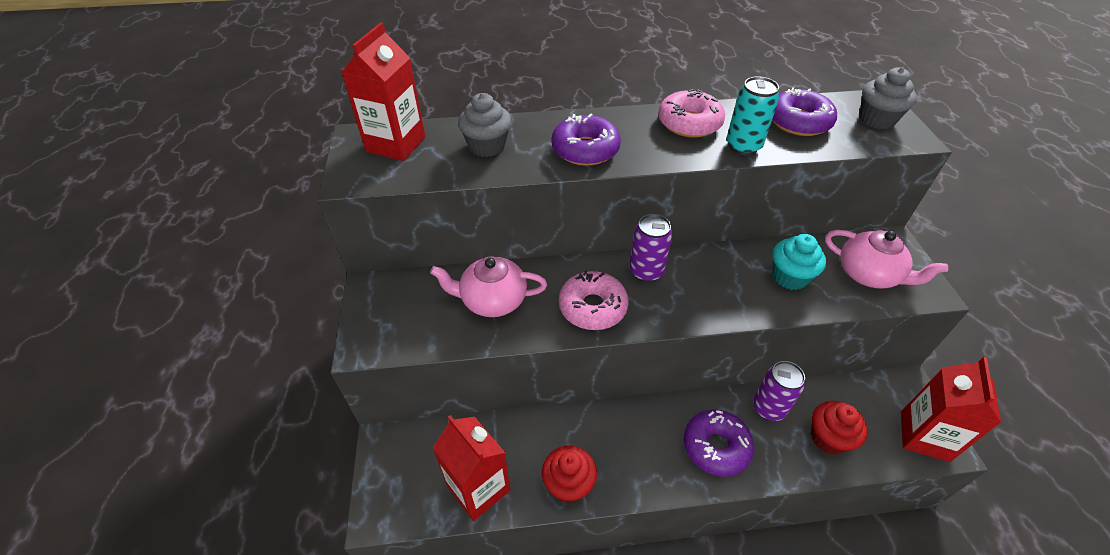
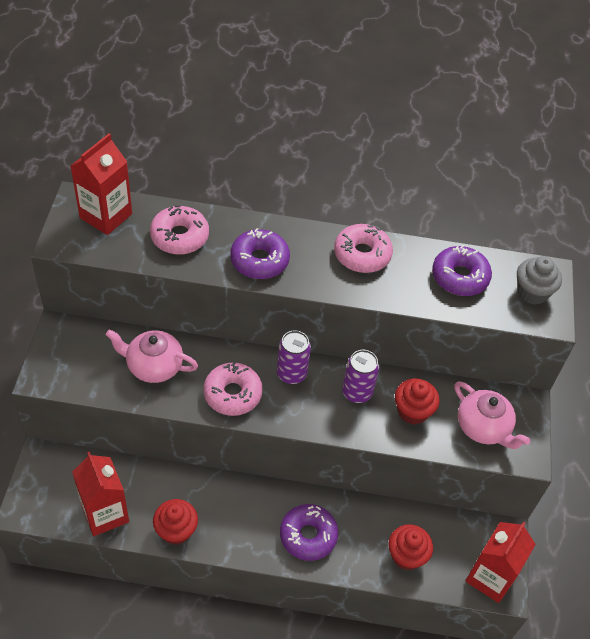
camera: 10 degrees right, 5 degrees up
grey cupcake [458,93,511,157] -> pink donut [150,205,209,254]
turquoise can [727,77,779,155] -> none
purple can [753,361,805,421] -> purple can moved to [342,350,379,403]
turquoise cupcake [773,234,826,290] -> red cupcake [395,379,440,425]

